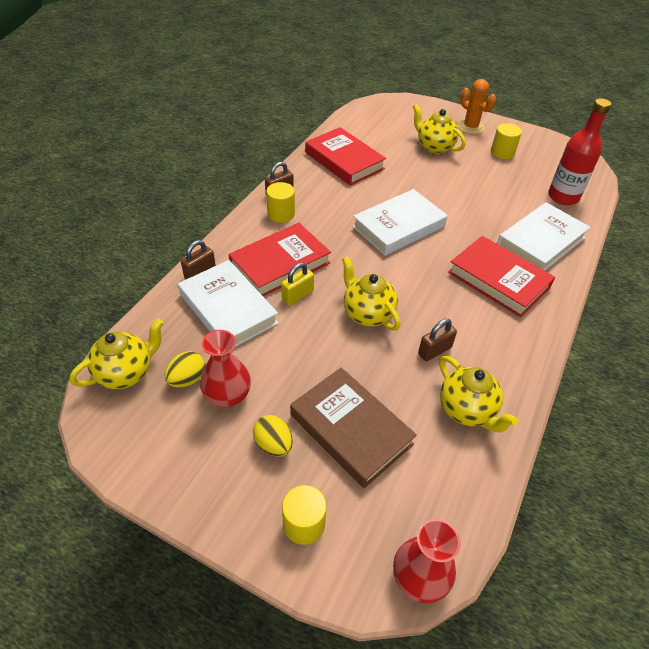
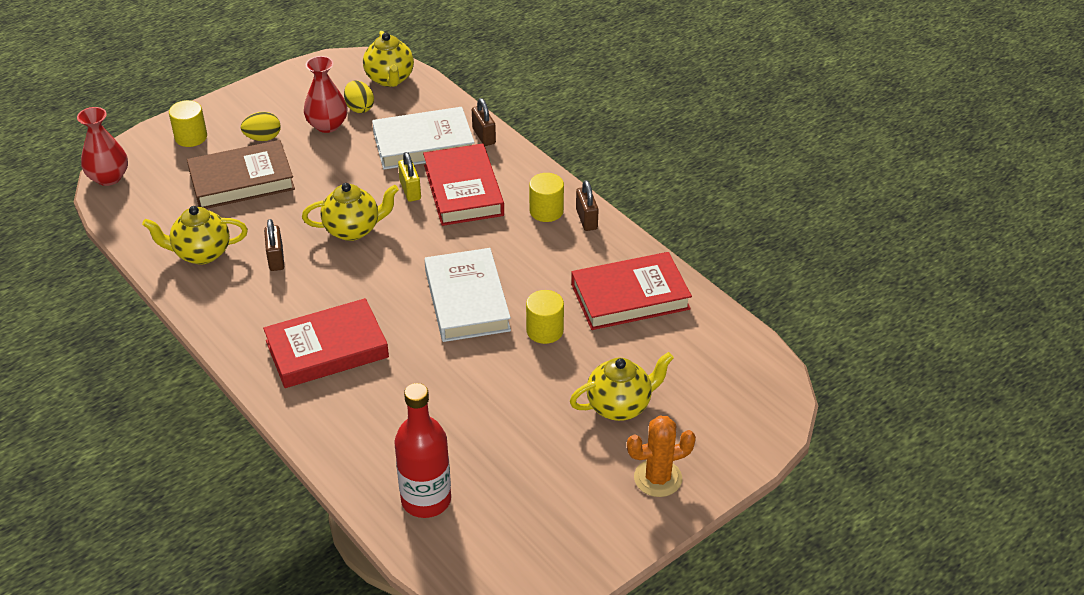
camera: 115 degrees right, 5 degrees down
yellow cylinder [491,123,522,159] -> yellow cylinder moved to [526,290,564,344]
white book [497,202,590,271] -> none

